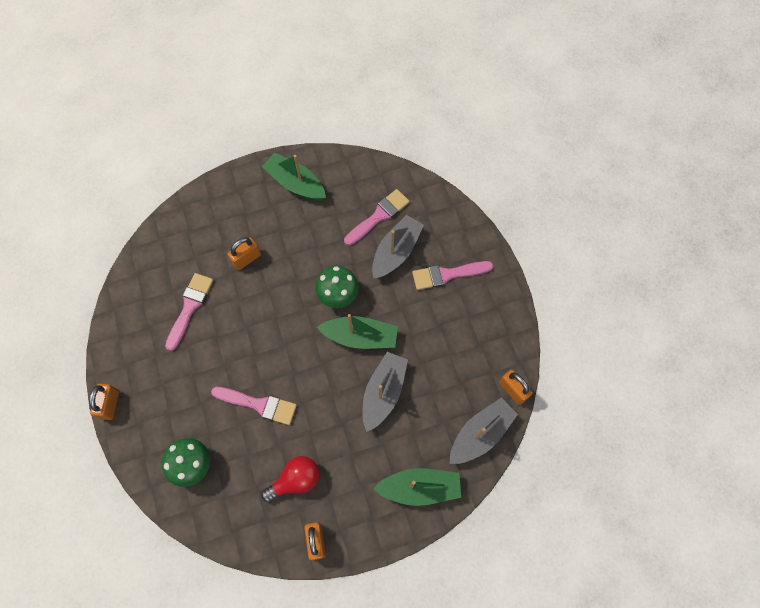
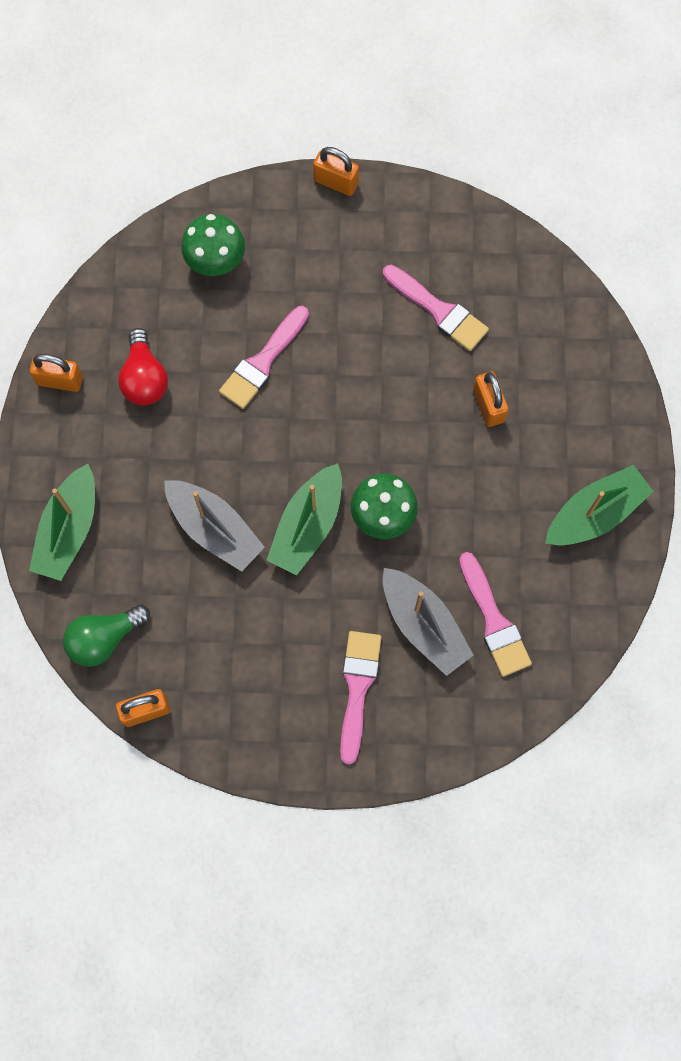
camera: 110 degrees right, 5 degrees up
grey boat [450,398,518,464] -> green light bulb [63,604,150,667]

